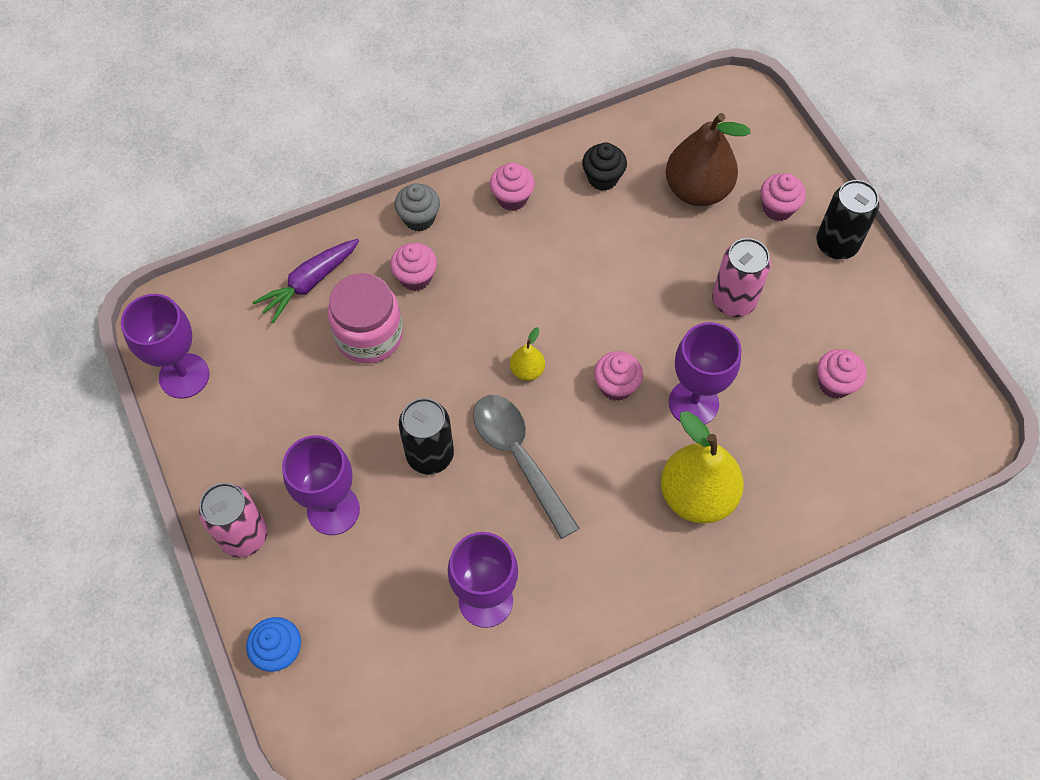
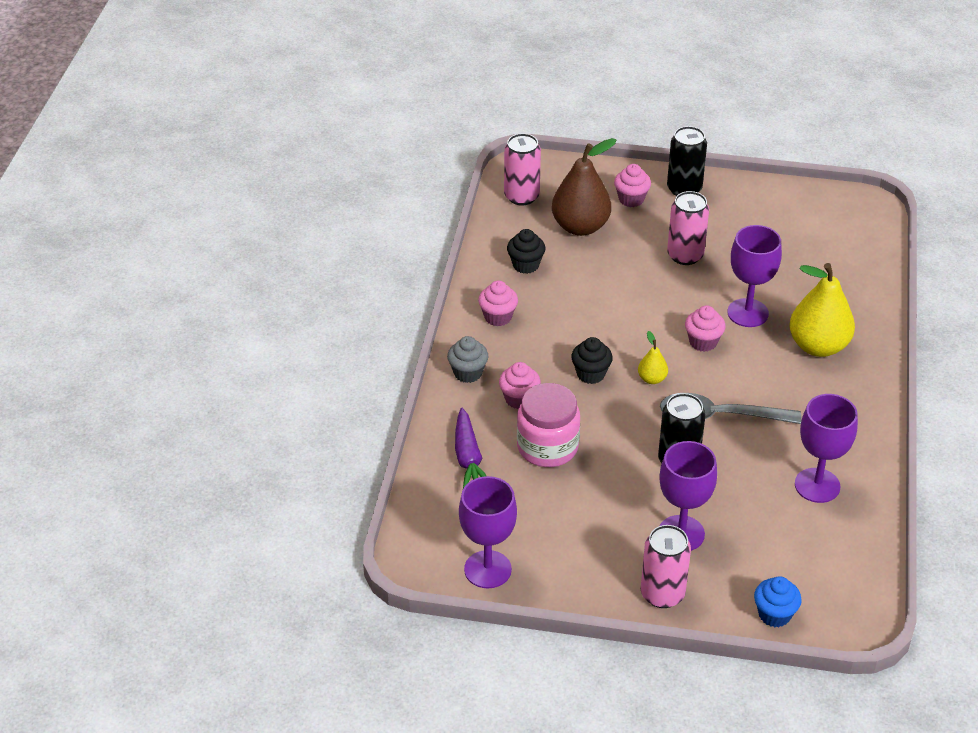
camera: 55 degrees left, 20 degrees down
pink cupcake [817,349,867,399] -> none
none -> pink can [504,133,541,206]
none -> black cupcake [571,337,613,384]

